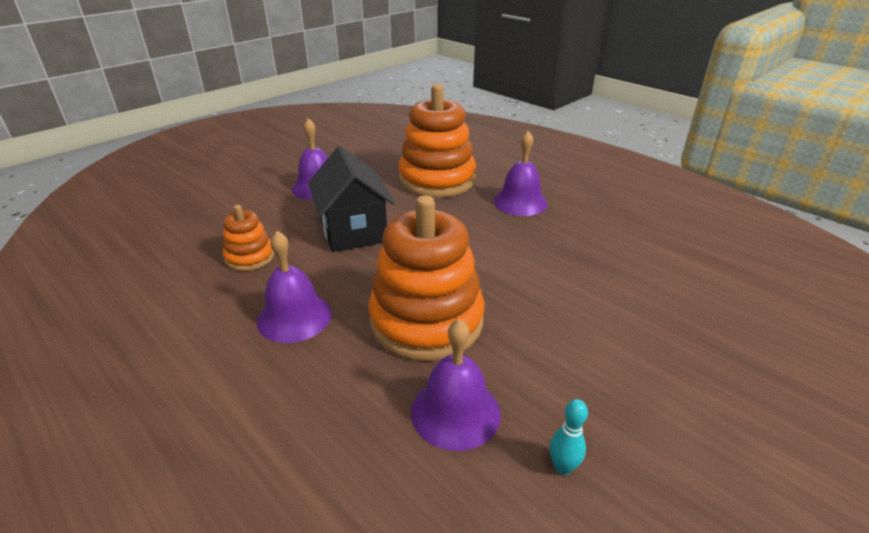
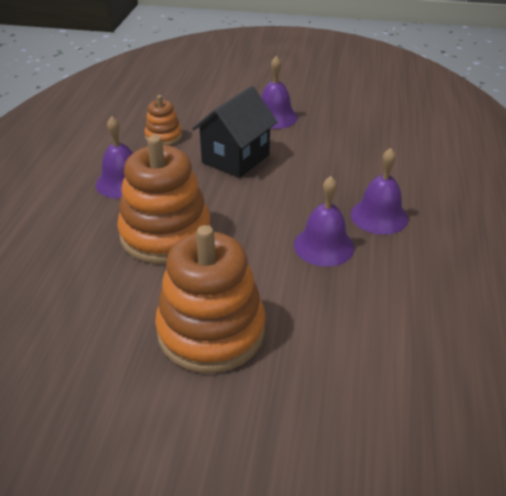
camera: 55 degrees right, 5 degrees up
orange stacking toy [398,84,476,198] -> orange stacking toy moved to [155,225,266,373]
purple bell [411,319,501,451] -> purple bell moved to [294,176,355,267]
turquoise bowling pin [550,399,588,475] -> none

